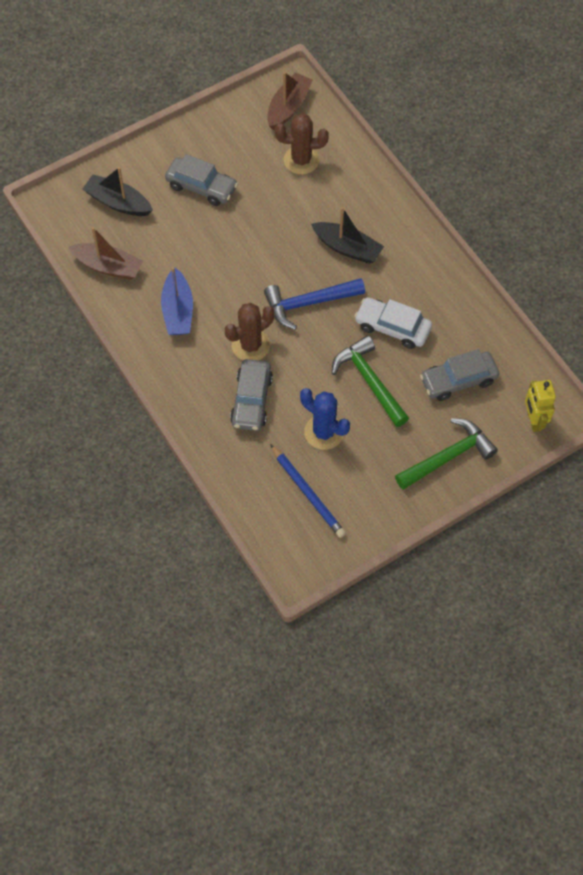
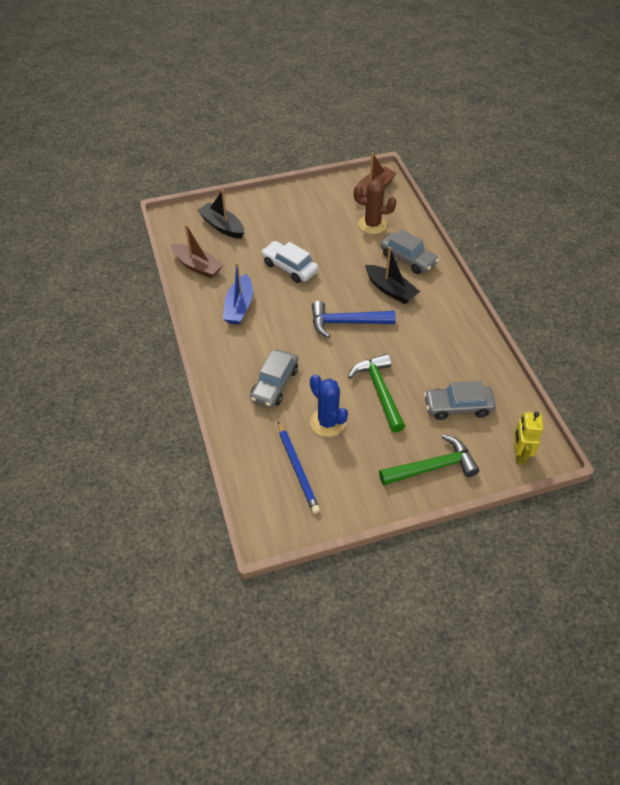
camera: 15 degrees right, 10 degrees down
grey car [165,154,238,206] -> grey car moved to [380,229,439,274]
brown cactus [225,303,274,360] -> none
white car [354,297,432,349] -> white car moved to [261,241,318,283]

